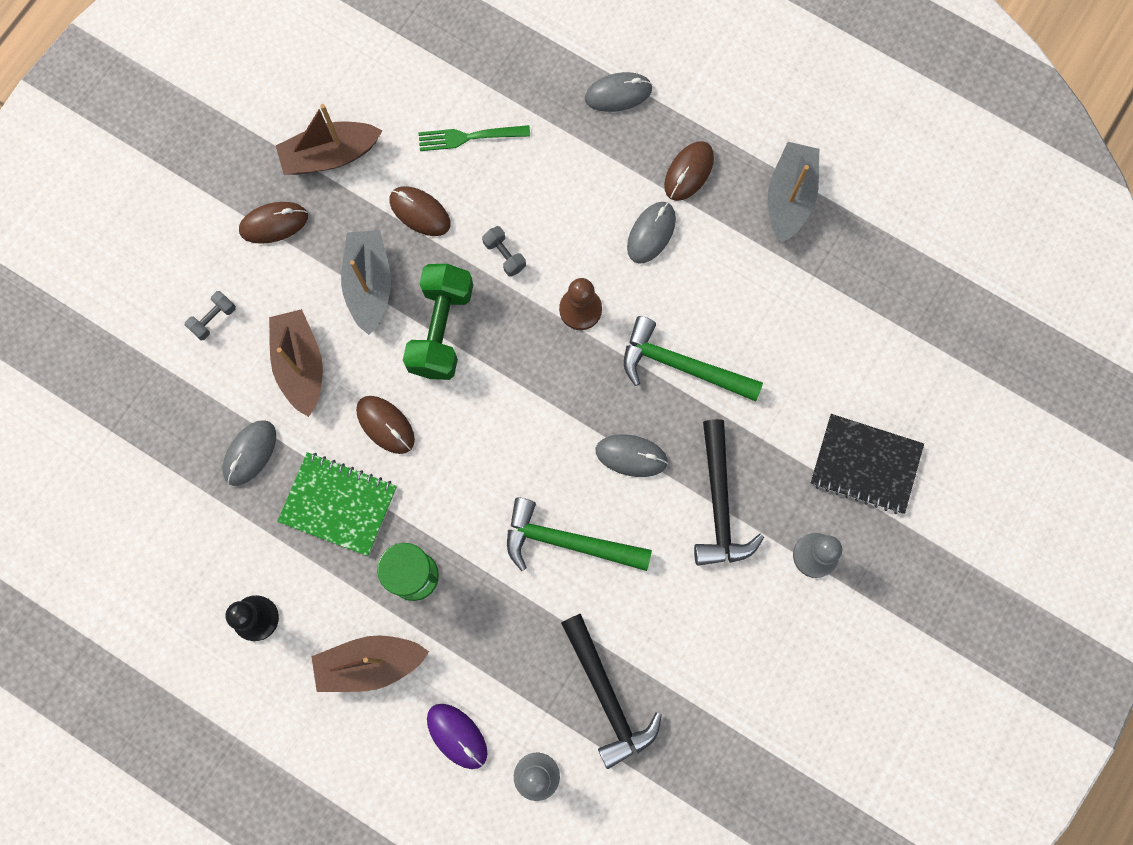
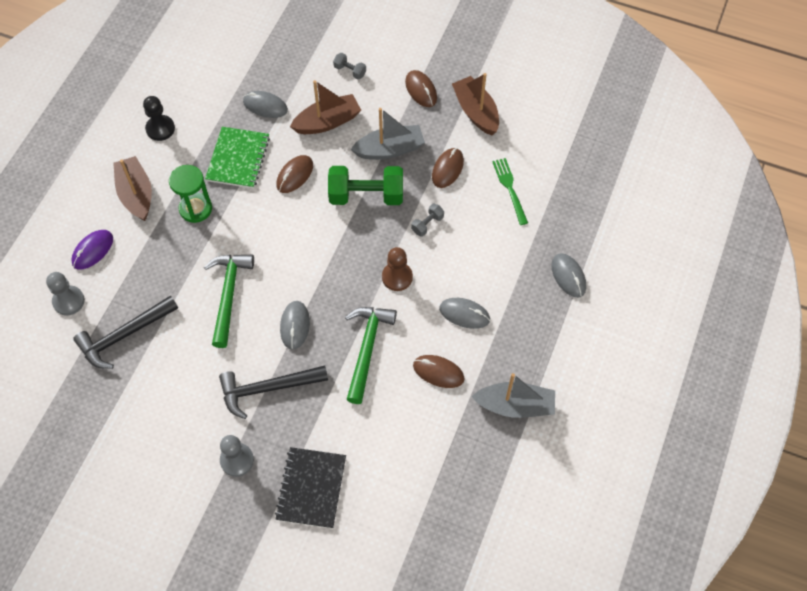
camera: 80 degrees right, 15 degrees down
brown mouse [664,141,714,201] -> brown mouse moved to [413,355,464,388]

